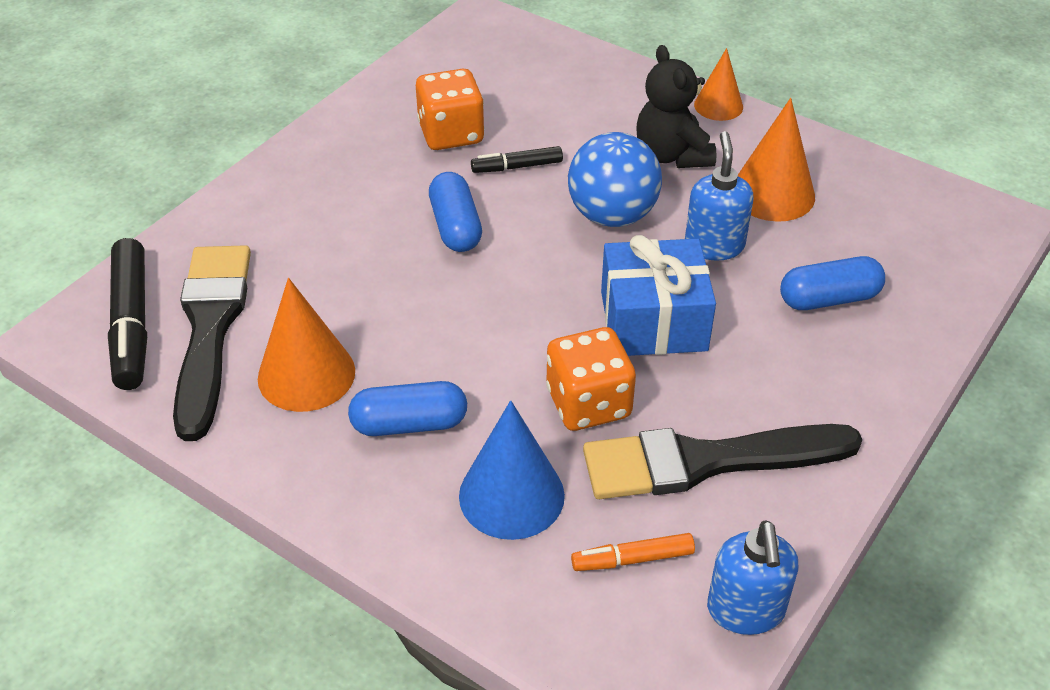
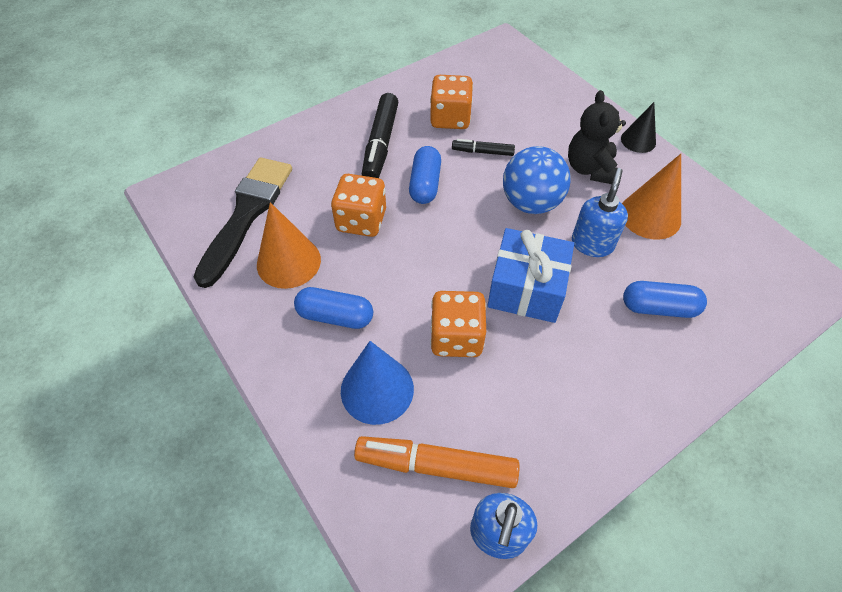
camera: 20 degrees right, 10 degrees up
black marker [108,238,147,390] -> black marker moved to [362,93,398,178]
orange marker [571,533,695,571] -> orange marker [354,436,520,488], size x1.82
black brush [583,424,862,499] -> none
orange cone [694,48,743,121] -> black cone [621,102,656,153]
none -> orange dice [331,174,386,237]

